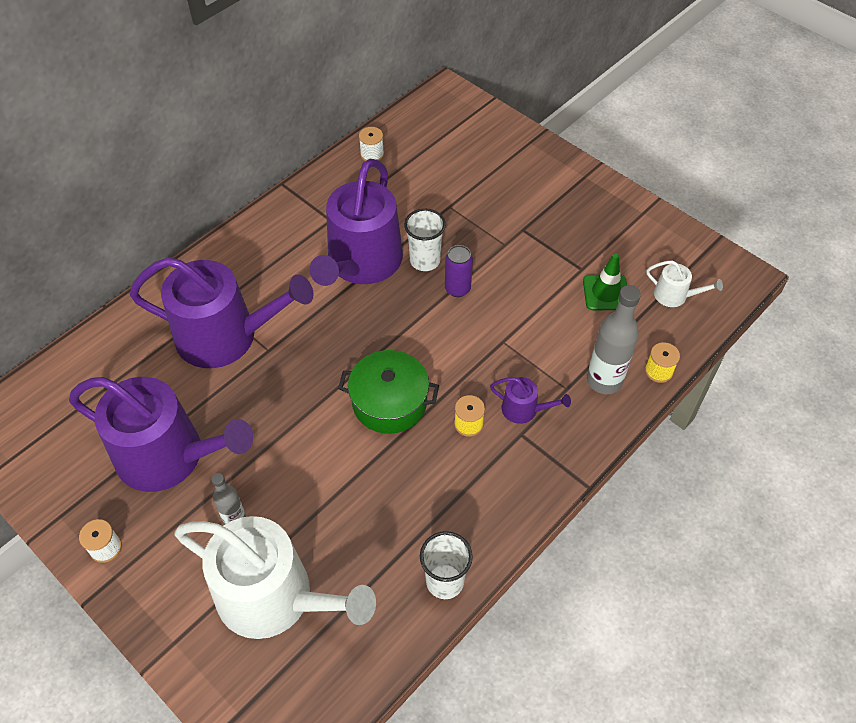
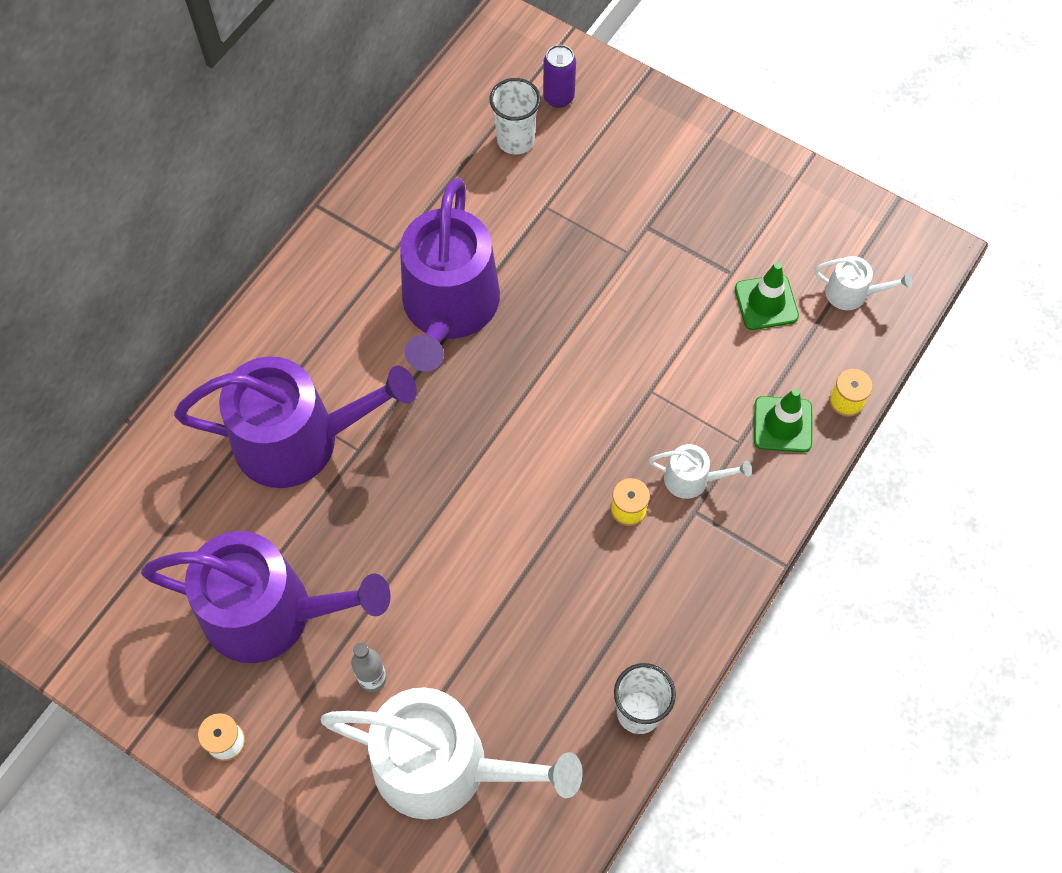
camera: 10 degrees left, 10 degrees up
green pot [338,350,439,434] -> none
white spool [359,127,384,161] -> none
white cup [404,209,446,271] -> white cup moved to [490,78,541,154]
purple can [445,245,473,297] -> purple can moved to [543,45,576,108]
purple watering can [490,377,571,424] -> white watering can [649,444,752,499]
grey bottle [587,285,641,394] -> green traffic cone [754,388,812,452]

